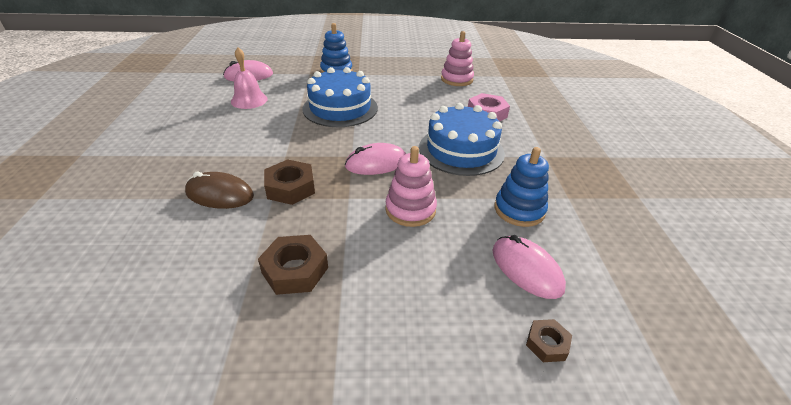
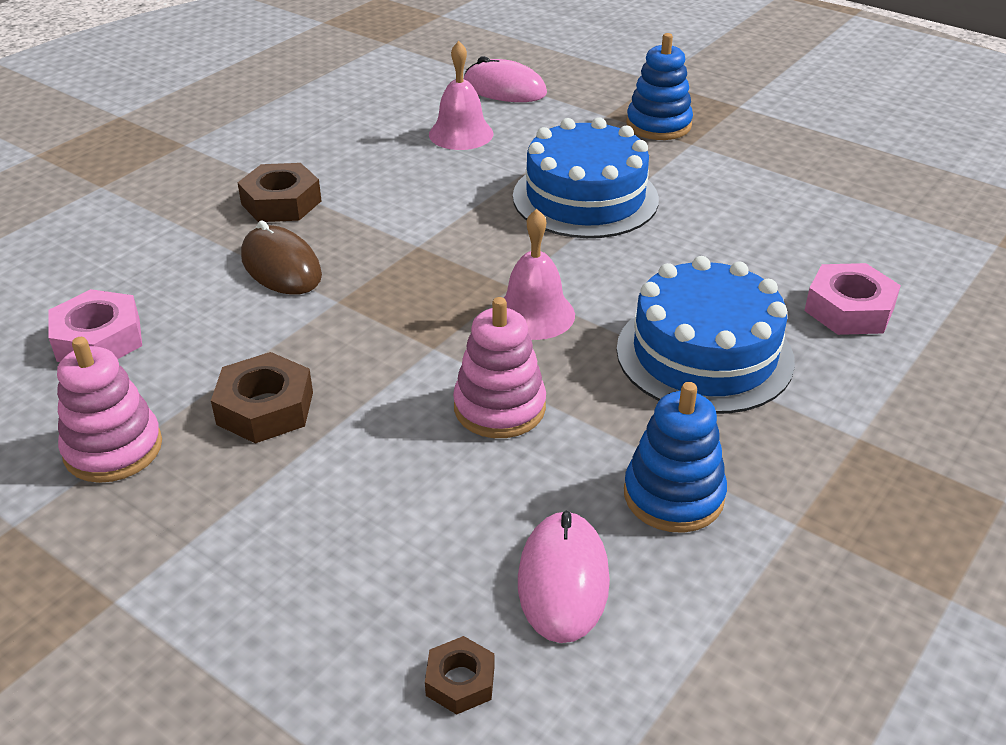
camera: 40 degrees right, 0 degrees up
brown nut [264,159,315,205] -> brown nut moved to [237,163,321,222]
pink mouse [345,143,406,175] -> pink bell [504,209,575,340]
pink stacking toy [441,31,474,86] -> pink stacking toy moved to [57,337,162,483]
none -> pink nut [49,289,142,362]

